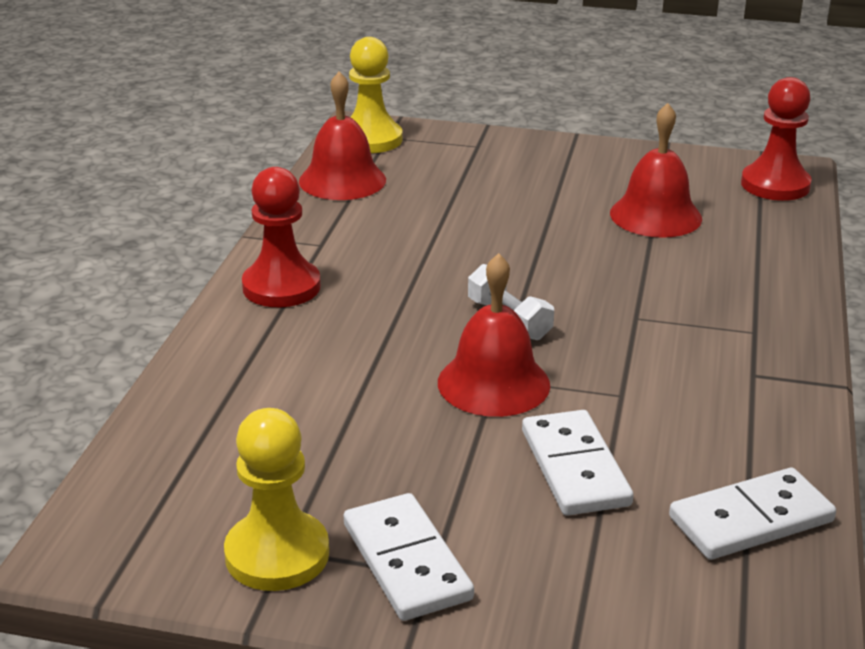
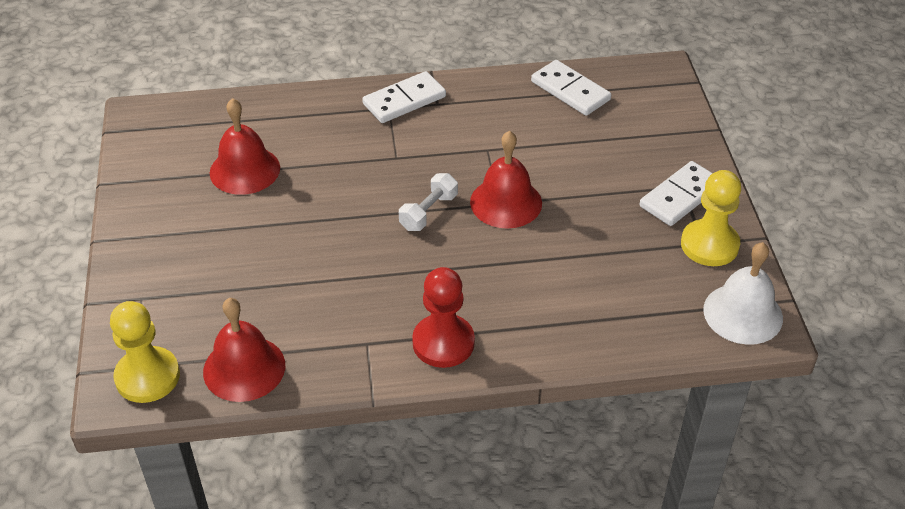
camera: 110 degrees left, 15 degrees up
white domino [522,410,634,516] -> white domino moved to [362,71,446,123]
red pawn [741,77,812,201] -> none
none -> white bell [703,242,783,345]

